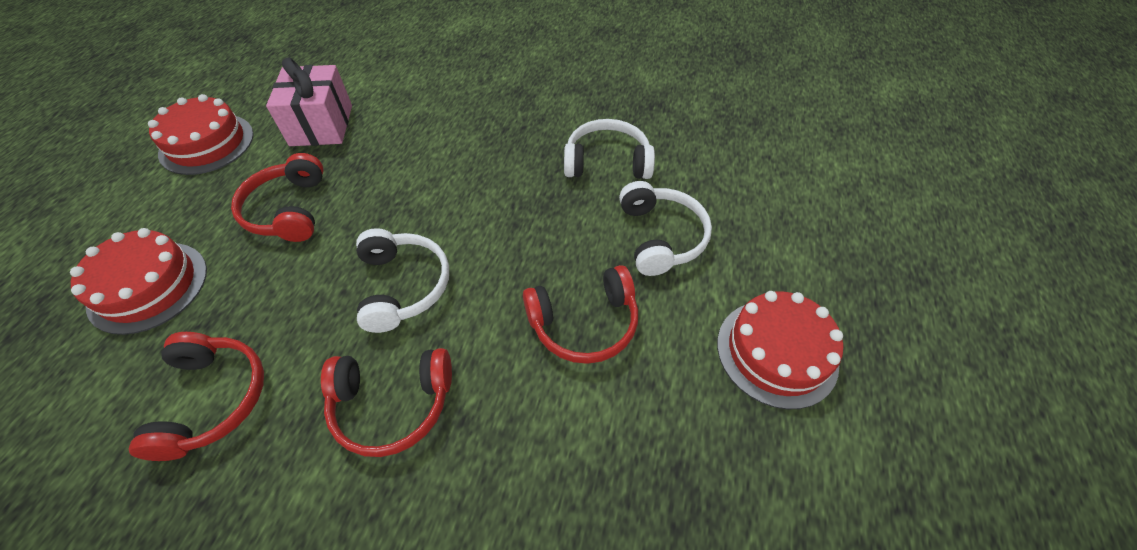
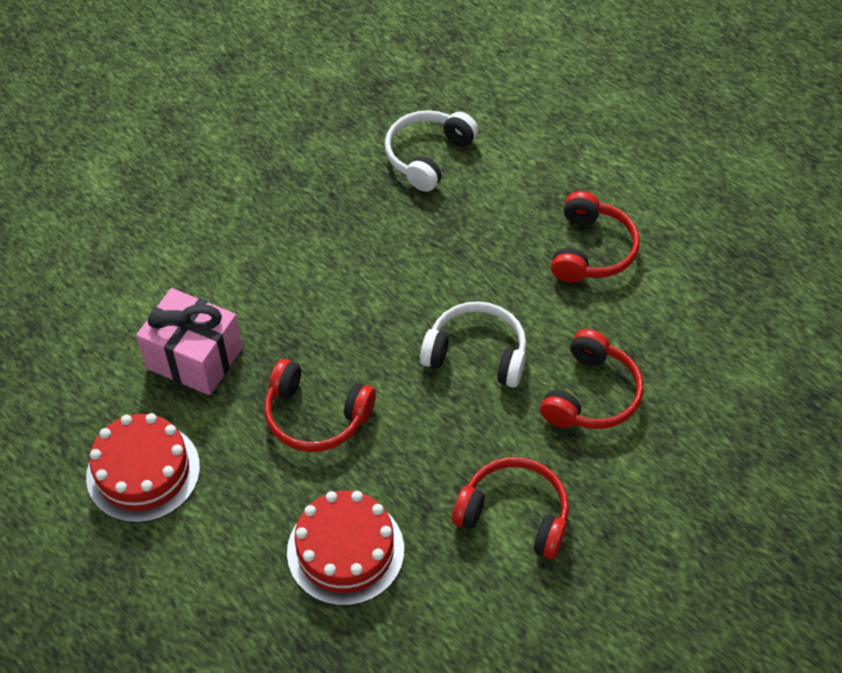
camera: 60 degrees left, 0 degrees up
white headphones [619,181,712,276] -> none
red cake [717,291,843,409] -> none

